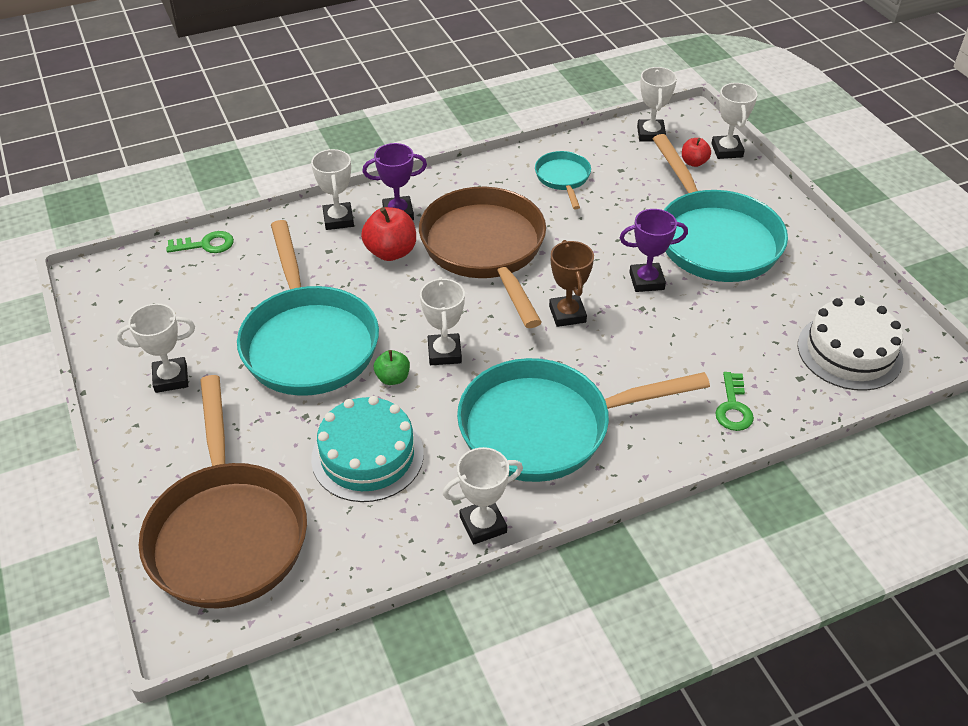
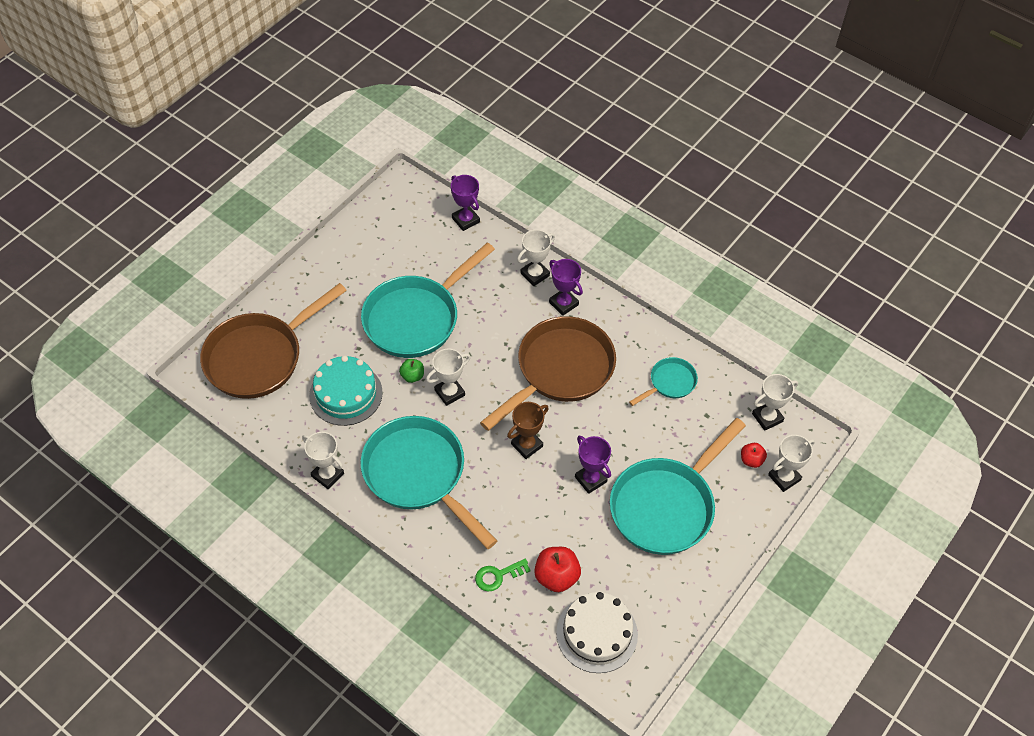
camera: 60 degrees right, 10 degrees up
white trophy [117,303,195,393] -> none
green key [166,231,234,253] -> purple trophy [451,175,480,231]
red apple [361,207,416,261] -> red apple moved to [534,547,581,592]

